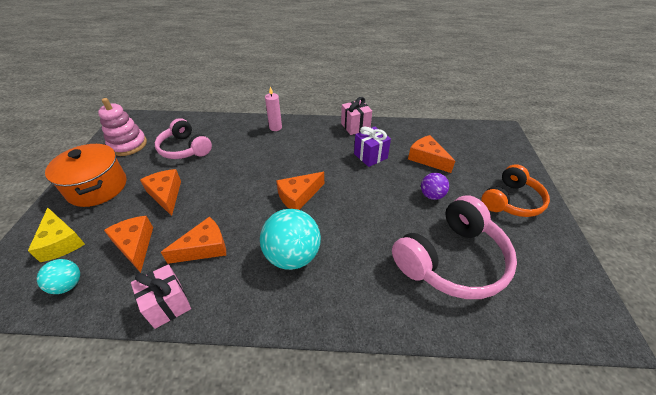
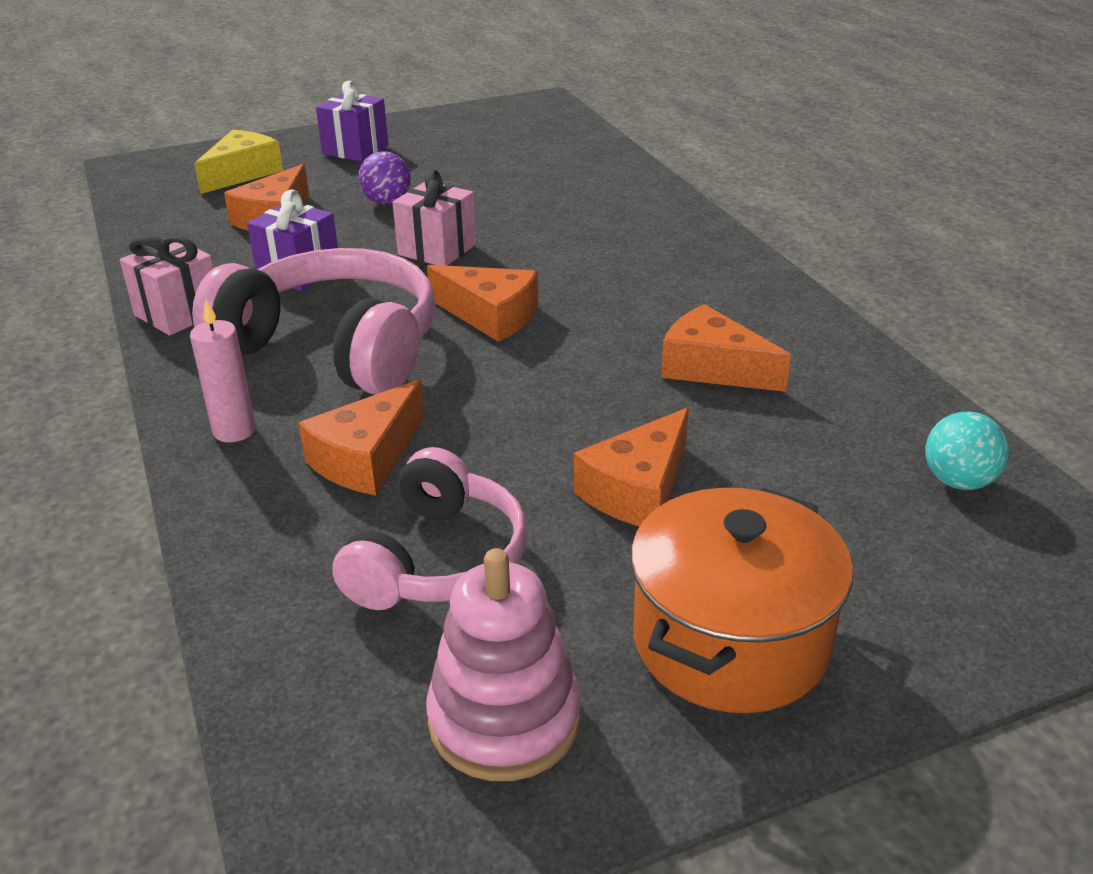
camera: 115 degrees left, 10 degrees down
yellow cheese [28,208,85,262] -> yellow cheese moved to [194,130,283,194]
orange cheese [104,216,153,273] -> orange cheese moved to [298,379,425,496]
pink gift [131,264,191,329] -> pink gift moved to [392,169,477,266]
turquoise ball [260,209,321,270] -> none
pink headphones [392,195,517,299] -> pink headphones moved to [192,248,436,395]
orange headphones [482,164,550,217] -> purple gift [316,81,388,162]

